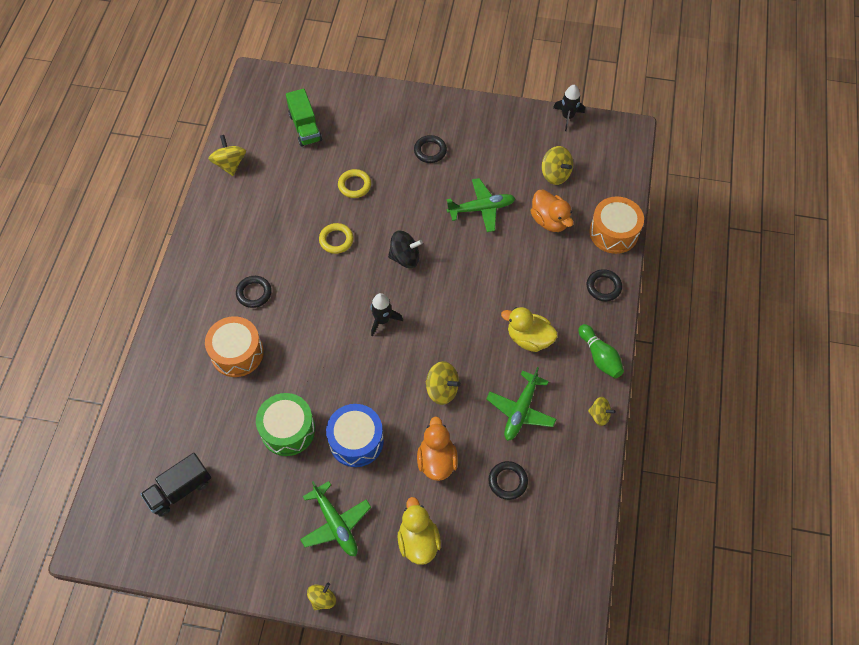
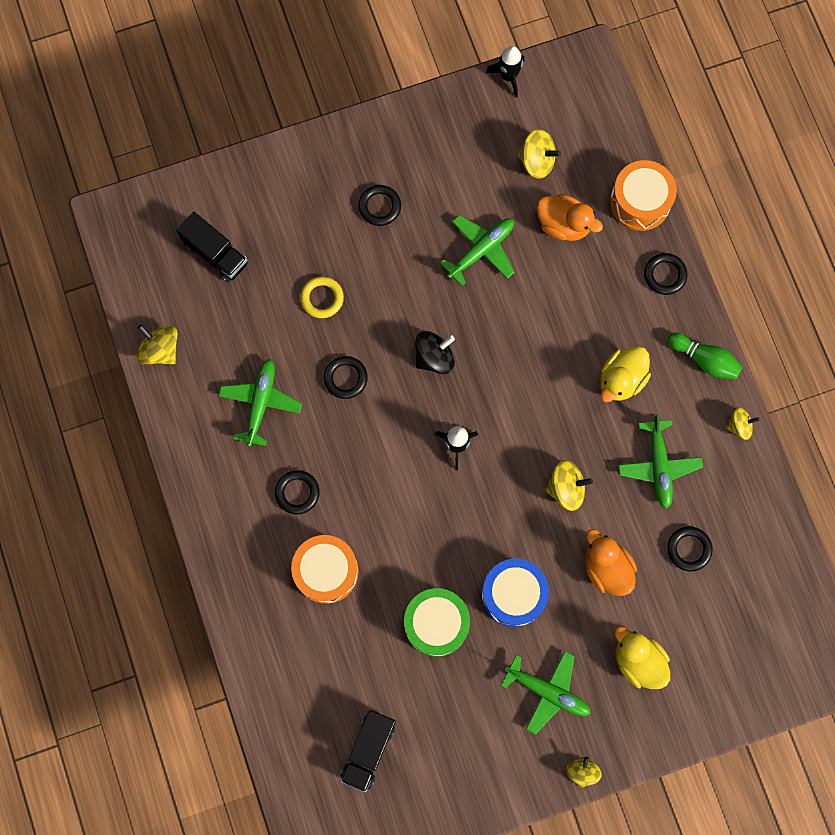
camera: 30 degrees left, 15 degrees up
green truck [286,89,322,147] -> black truck [176,212,248,283]
yellow ring [319,223,354,254] -> black ring [324,356,368,399]
yellow duck [501,307,558,352] -> yellow duck turned 45 degrees counterclockwise [600,346,651,402]
none -> green plane [219,359,302,447]

